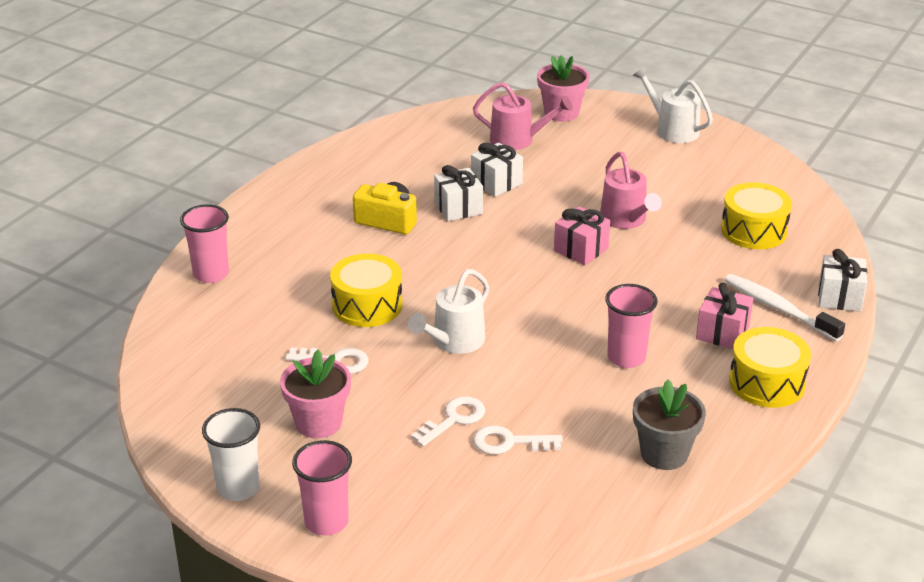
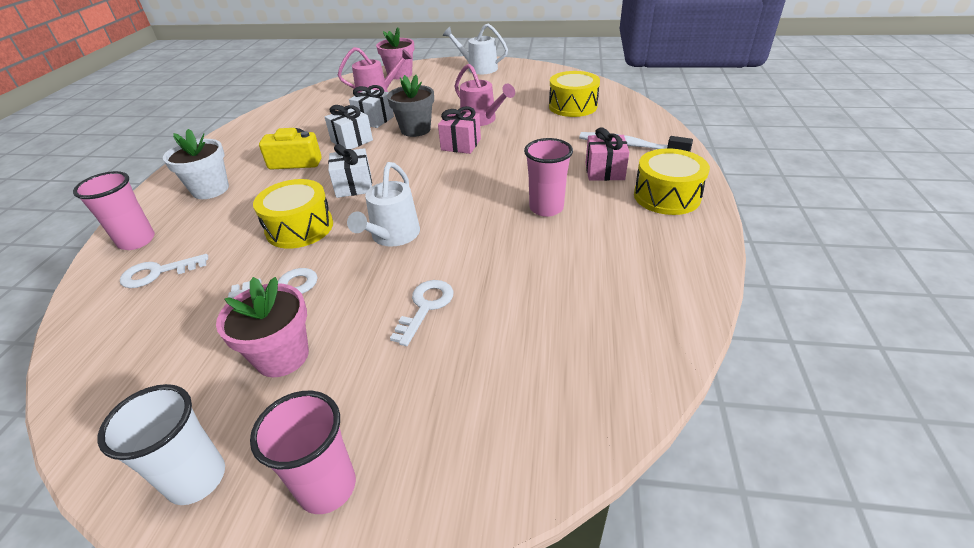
camera: 20 degrees left, 5 degrees up
white key [473,425,563,455] -> white key moved to [120,254,208,288]
grey flower pot [633,379,706,470] -> grey flower pot moved to [387,75,434,137]
white gift [818,249,867,312] -> white gift moved to [328,144,372,198]
none -> white flower pot [163,129,229,199]

